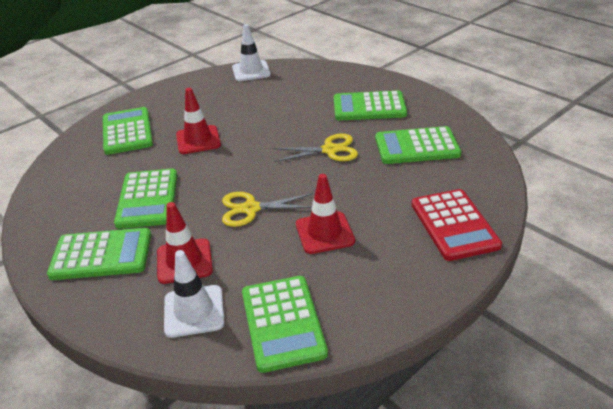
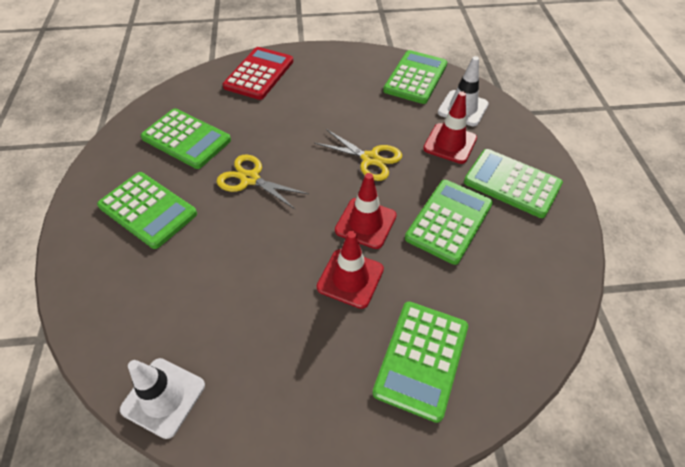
camera: 145 degrees left, 15 degrees up
red traffic cone [296,174,355,254] -> red traffic cone moved to [335,173,397,249]

